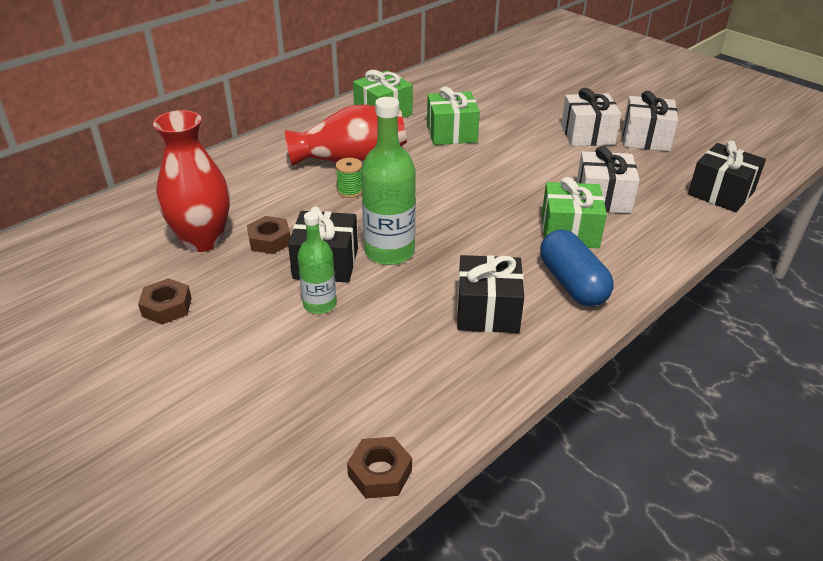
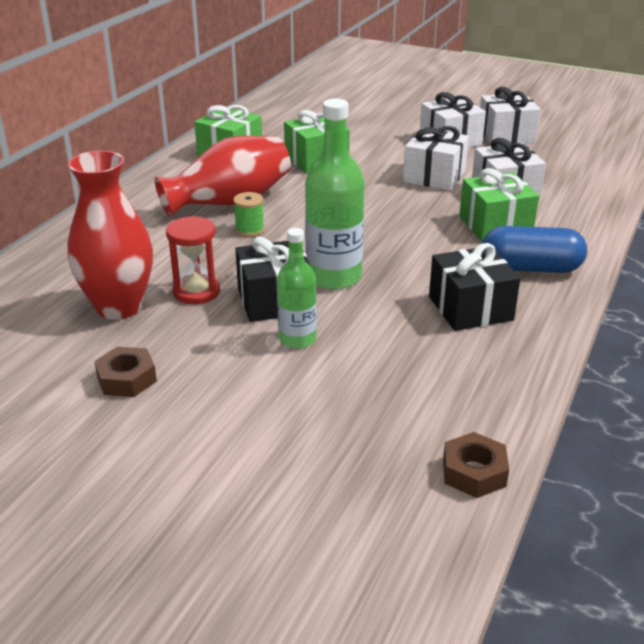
camera: 20 degrees left, 5 degrees down
brown nut [247,216,290,254] -> red hourglass [166,216,220,304]
blue capsule [540,230,614,306] -> blue capsule turned 45 degrees counterclockwise [482,226,587,273]
black gift [688,141,766,212] -> none
none -> white gift [403,126,469,191]

